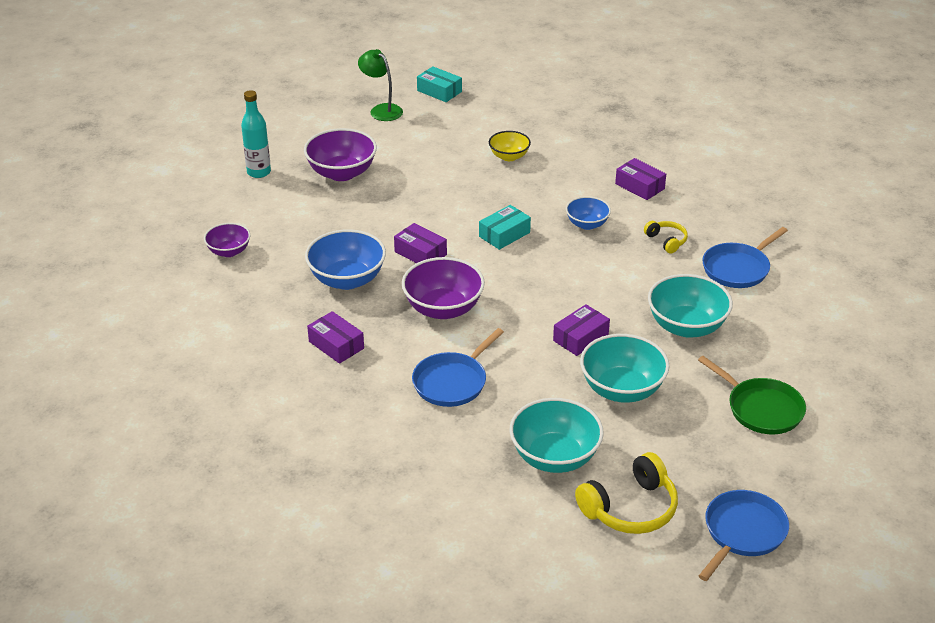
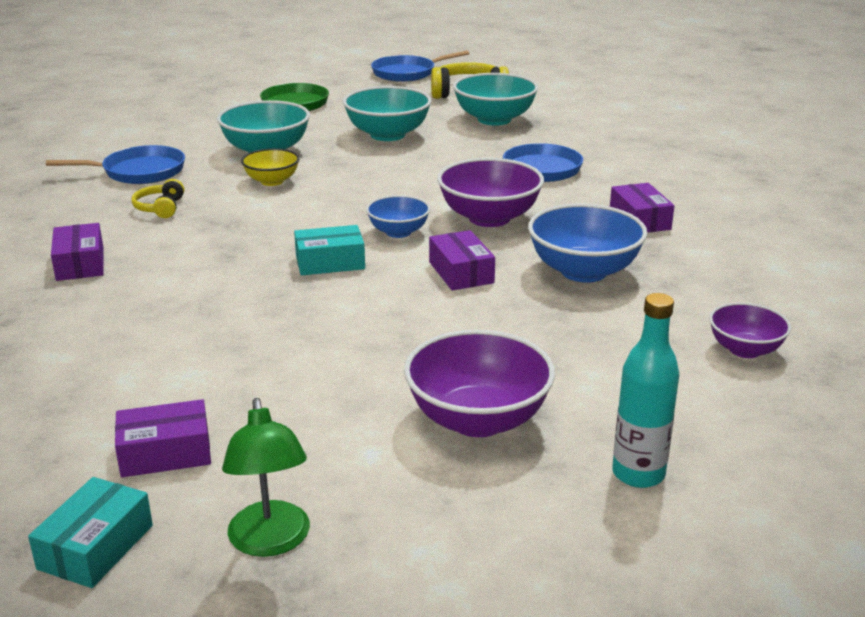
camera: 150 degrees left, 10 degrees down
turquoise box [417,66,462,102] -> turquoise box turned 45 degrees clockwise [28,477,153,588]
yellow bowl [489,131,531,161] -> yellow bowl moved to [241,148,299,186]
purple box [553,304,610,356] -> purple box moved to [115,399,211,477]
blue bowl [566,196,611,230] -> blue bowl moved to [366,195,430,238]

